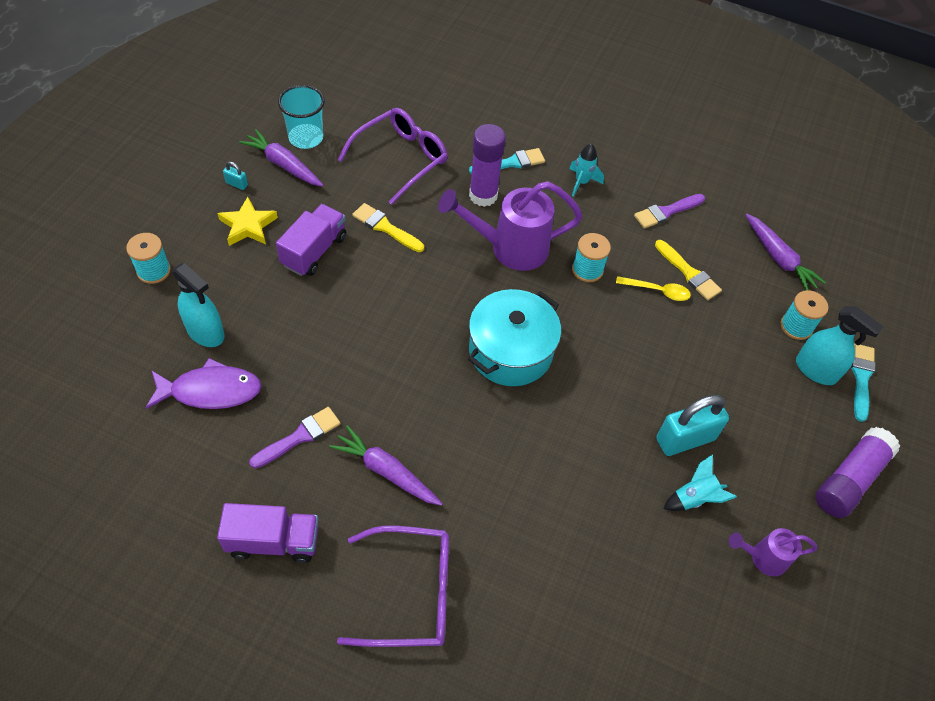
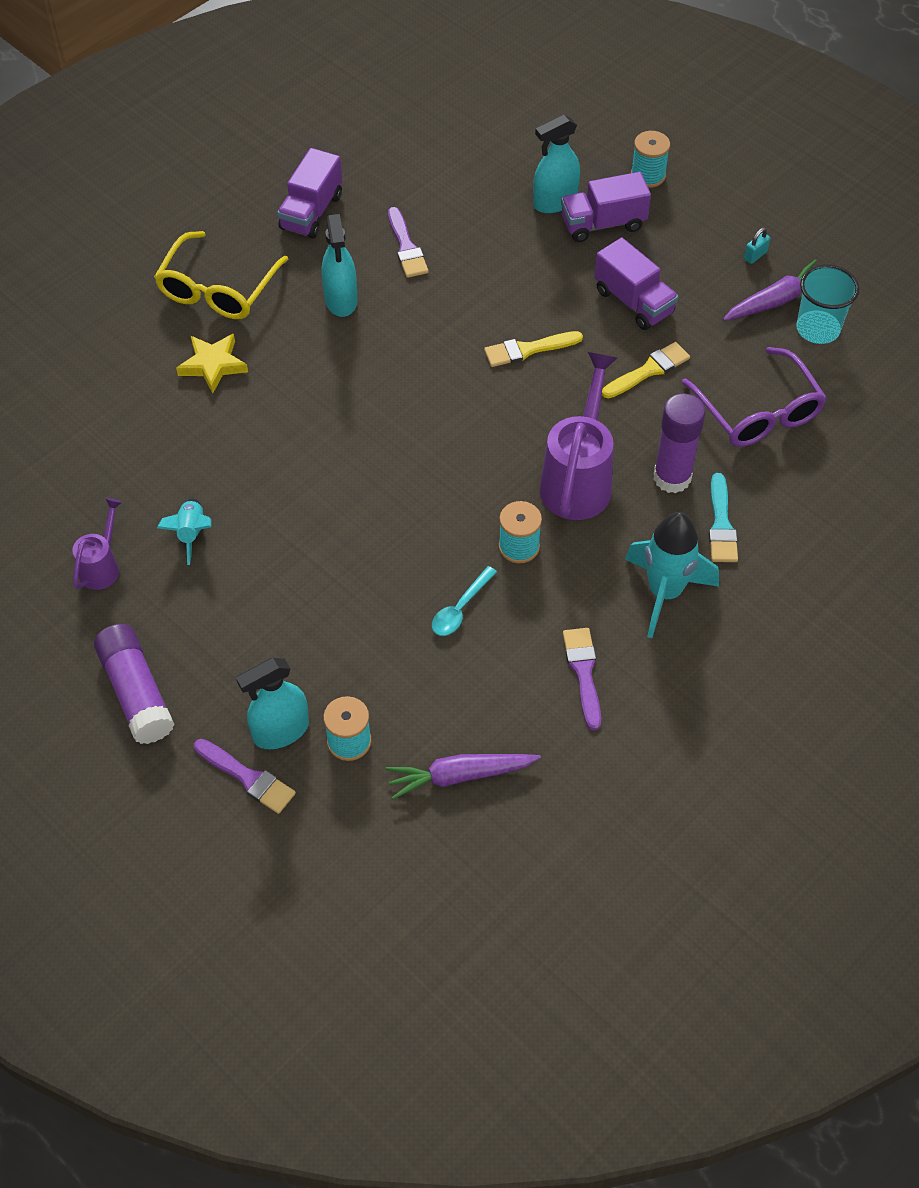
camera: 115 degrees right, 0 degrees up
purple fish [146,358,262,409] -> none
yellow star [218,197,278,246] -> yellow star moved to [176,334,248,393]
purple carrot [329,425,443,506] -> turquoise spray bottle [322,214,358,317]
purple glasses [337,526,449,647] -> yellow glasses [154,231,288,319]
turquoise pot [468,289,561,386] -> none
turquoise rocket [569,143,604,197] -> turquoise rocket [625,512,719,638], size x1.81
yellow spoon [616,276,691,301] -> turquoise spoon [432,566,497,636]
yellow brush [655,240,722,300] -> yellow brush moved to [484,331,583,367]
turquoise padlock [656,395,729,456] -> none
turquoise brush [851,343,876,422] -> purple brush [194,739,296,814]
none -> purple truck [561,172,651,242]

